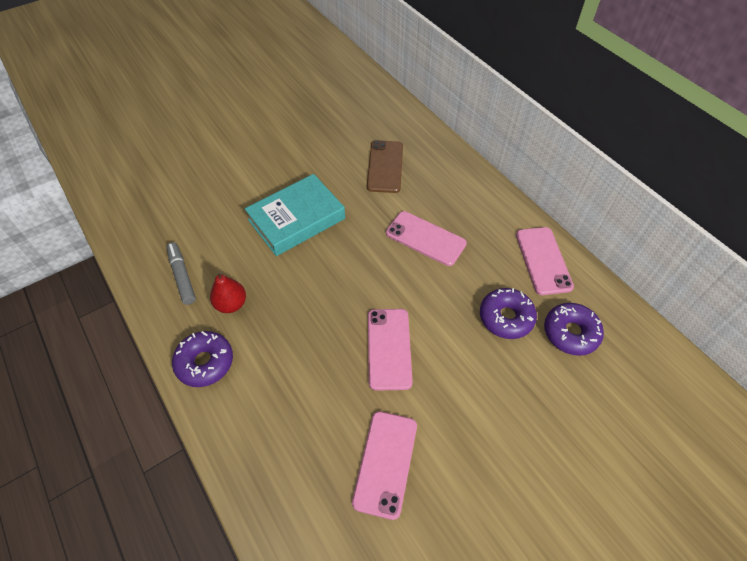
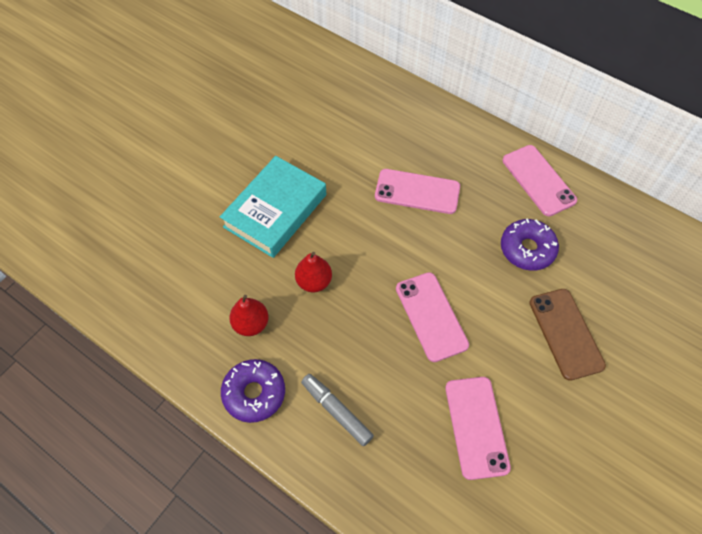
camera: 20 degrees left, 5 degrees up
grey marker [166,242,196,305] -> grey marker moved to [301,374,374,446]
brown phone [367,140,403,193] -> brown phone moved to [529,289,606,381]
purple donut [544,303,604,356] -> none
none -> red pear [295,252,332,292]

